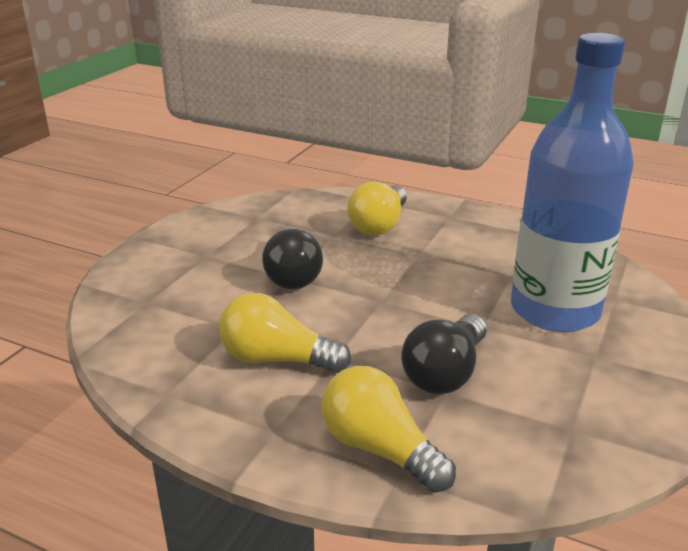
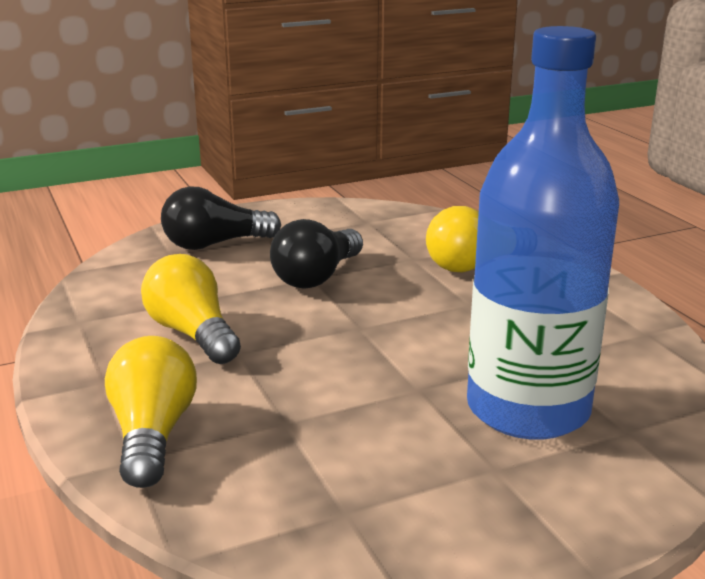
camera: 40 degrees right, 5 degrees down
black light bulb [401,314,487,394] -> black light bulb moved to [161,186,281,250]

